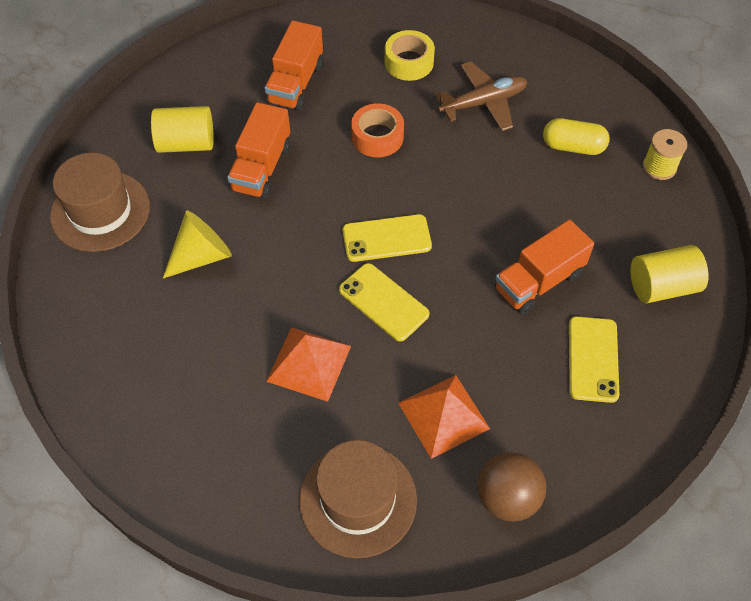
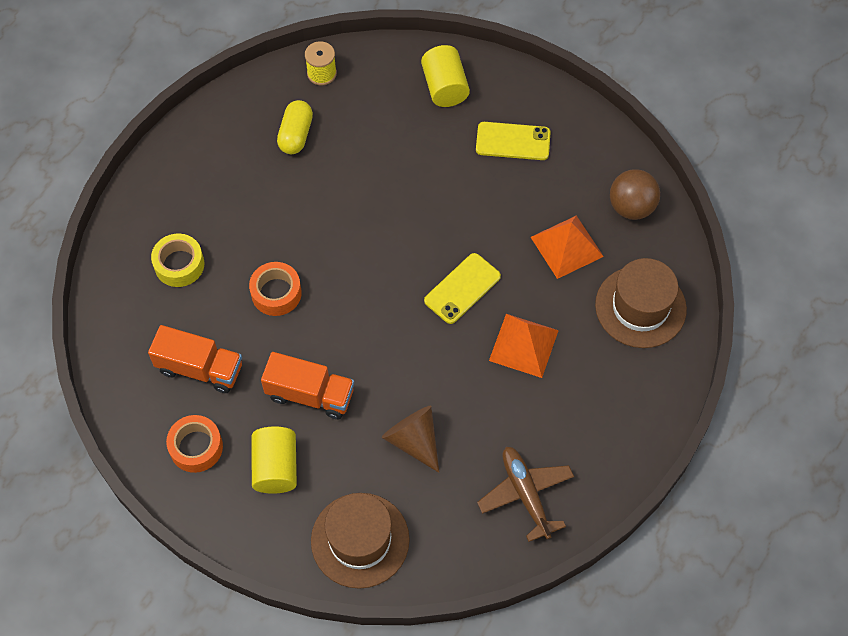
camera: 90 degrees left, 5 degrees up
yellow cone [163,211,232,278] -> brown cone [382,405,439,473]
yellow phone [342,214,432,262] -> none
brown plane [434,62,527,131] -> brown plane moved to [477,447,574,542]
orange truck [495,220,594,314] -> none
none -> orange tape [166,415,223,473]

